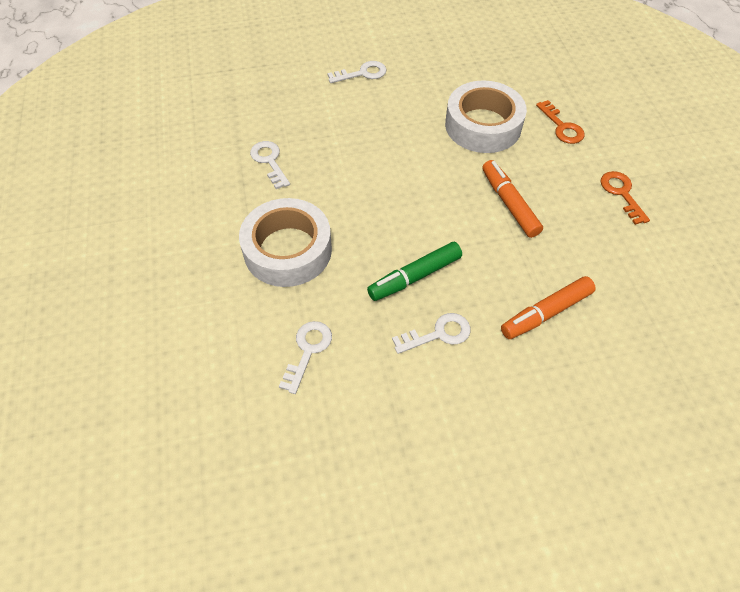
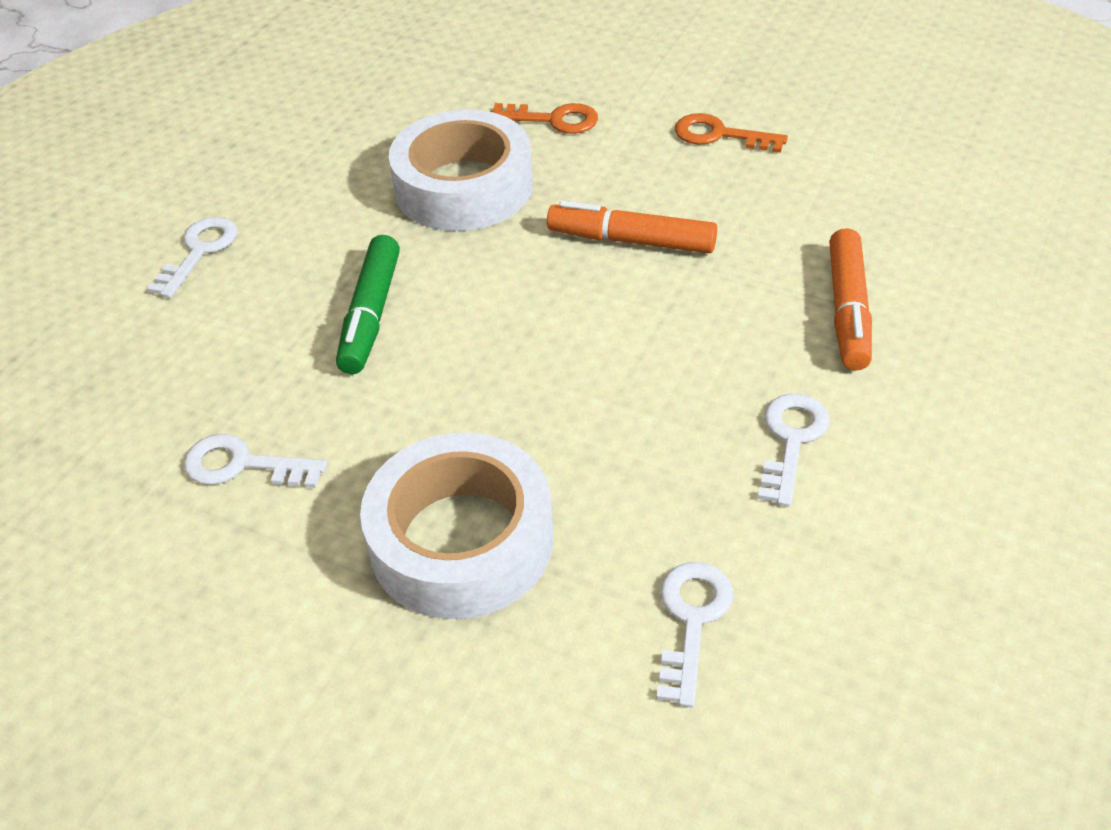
camera: 50 degrees left, 10 degrees down
white key [279,321,332,394] -> white key turned 45 degrees clockwise [656,562,733,707]
green marker [367,242,462,301] -> green marker moved to [336,235,400,374]

